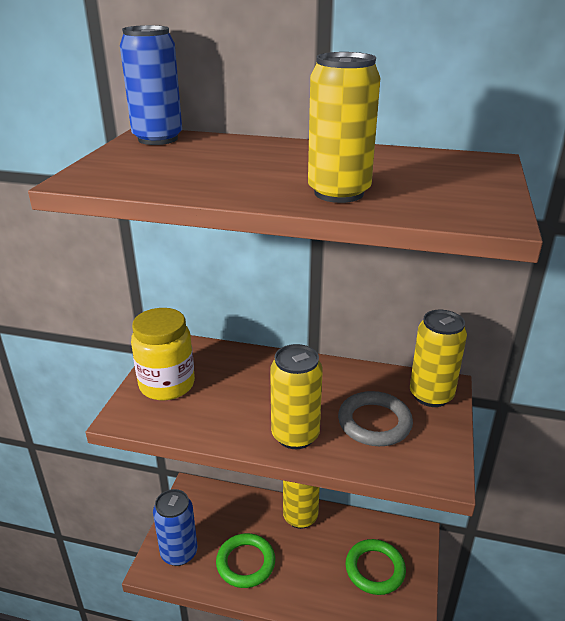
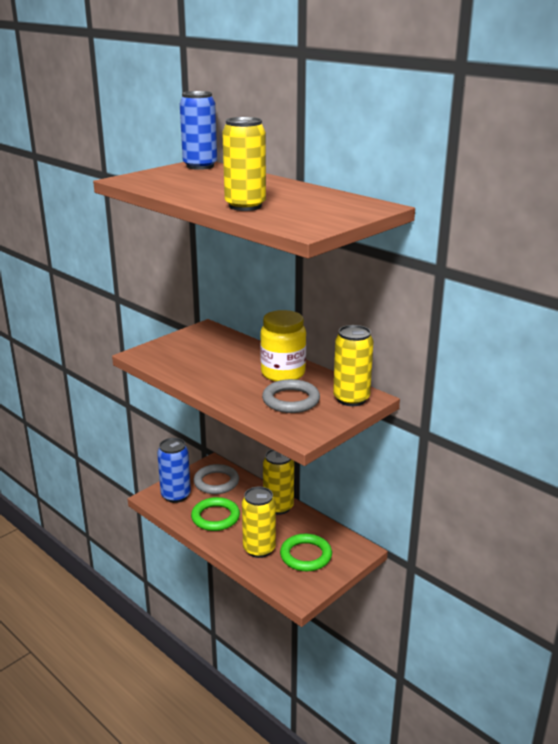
camera: 30 degrees right, 5 degrees down
yellow jar [131,308,195,401] -> yellow jar moved to [260,310,306,382]
yellow can [270,344,323,449] -> yellow can moved to [242,487,276,558]
none -> grey ring [193,464,239,494]

